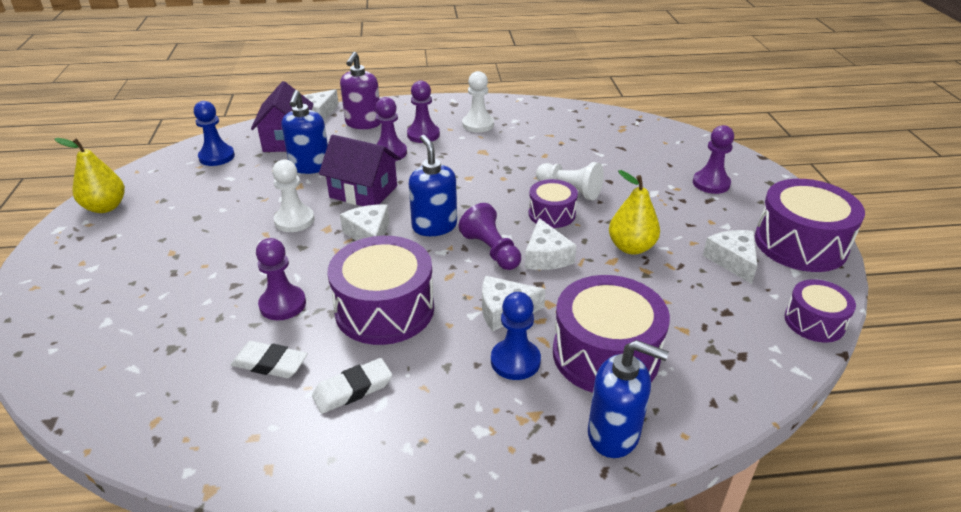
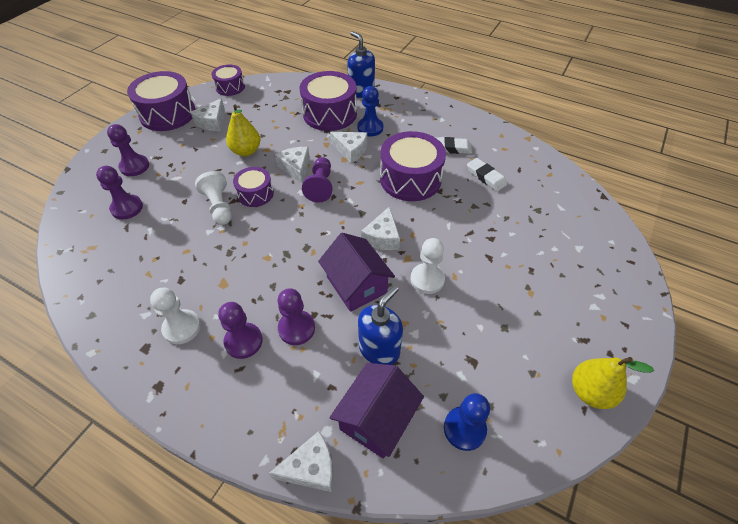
camera: 145 degrees left, 15 degrees up
purple pawn [256,238,306,320] -> purple pawn moved to [96,166,143,220]
purple soap dispenser [340,52,381,129] -> none
blue soap dispenser [409,135,457,236] -> none
white cheese [525,218,577,270] -> white cheese turned 45 degrees counterclockwise [275,147,310,184]

